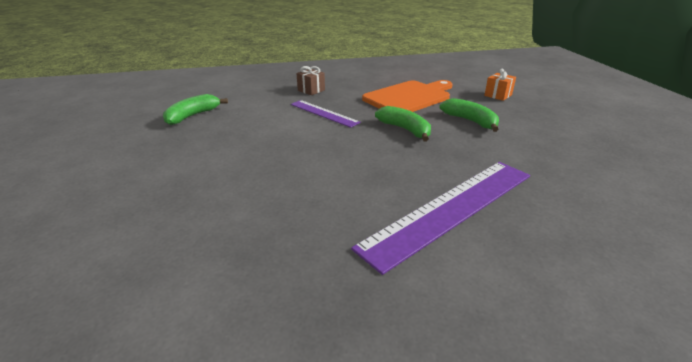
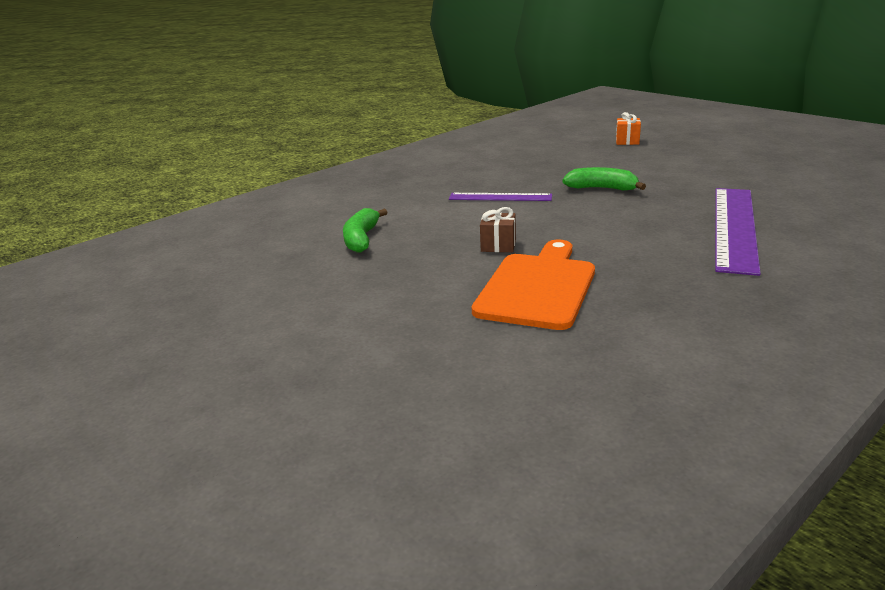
camera: 30 degrees left, 5 degrees down
brown gift [296,66,325,95] -> brown gift moved to [480,207,516,252]
orange cutting board [362,80,453,112] -> orange cutting board moved to [471,240,595,330]
green banana [439,98,499,132] -> none

